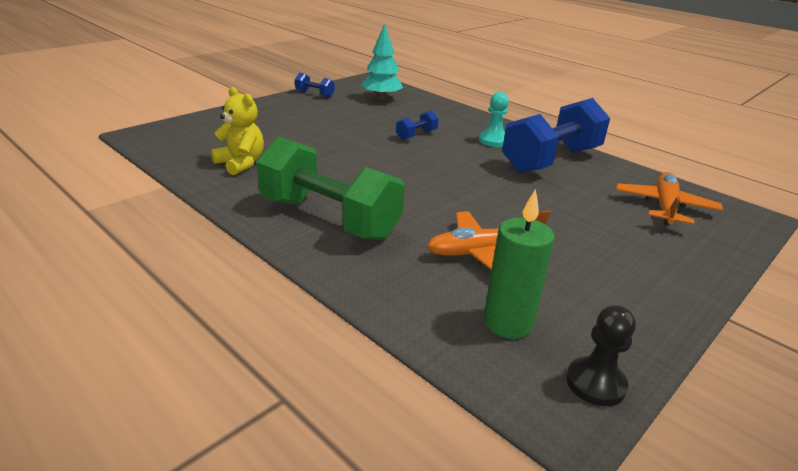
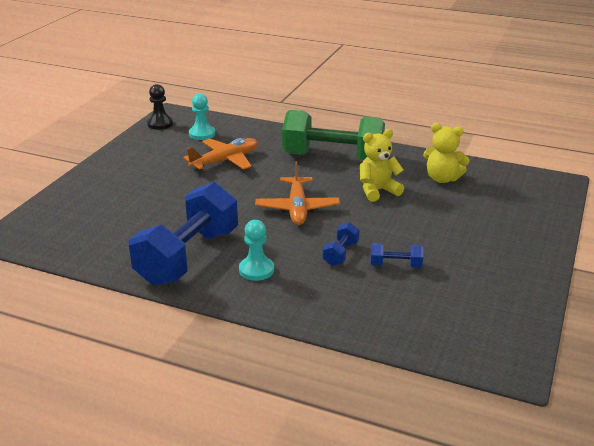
camera: 160 degrees right, 0 degrees up
blue dumbbell [295,73,335,98] -> blue dumbbell moved to [370,243,423,268]
turquoise tree [361,23,403,100] -> none
green candle [484,189,555,339] -> turquoise pawn [189,93,215,140]
orange plane [616,172,723,226] -> orange plane moved to [255,161,340,225]
none -> yellow teddy bear [360,129,404,202]

